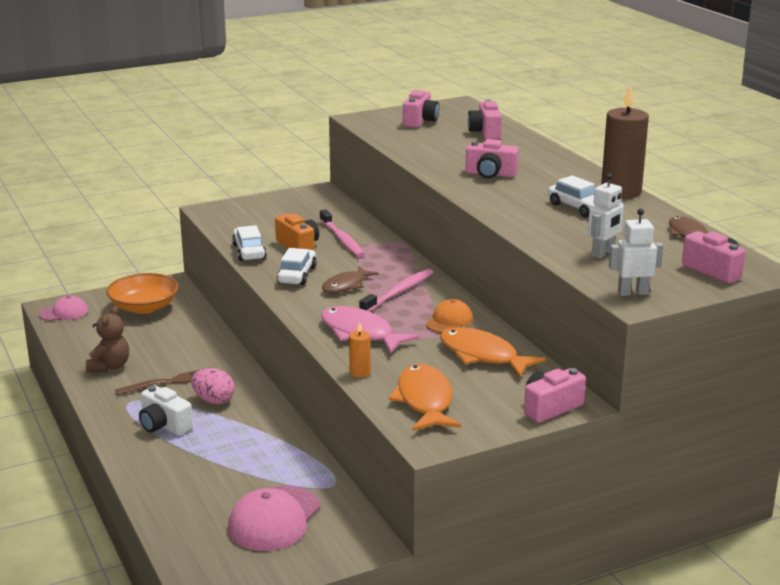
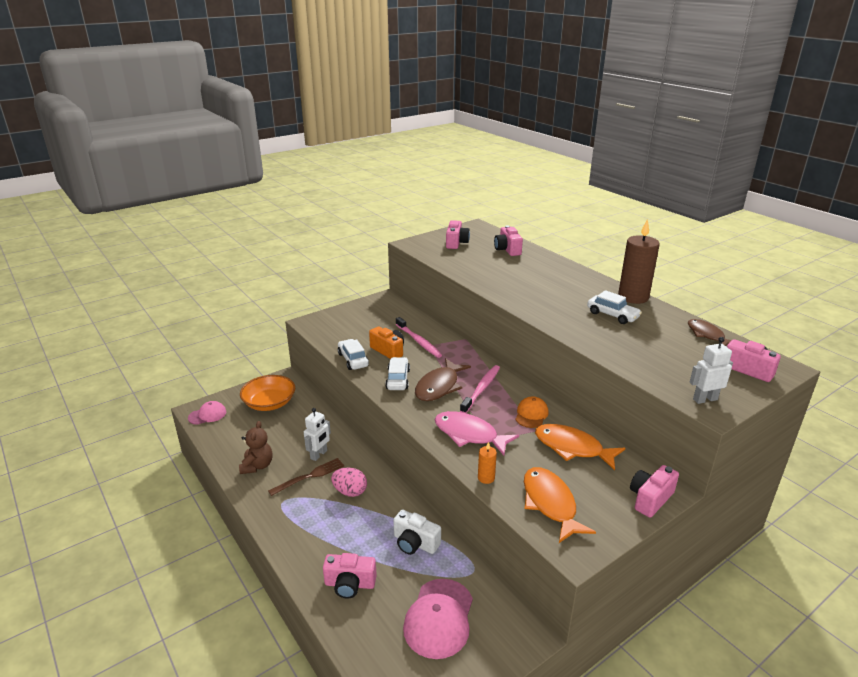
camera: 10 degrees left, 5 degrees up
white camera [139,386,193,436] -> white camera moved to [393,510,441,555]
brown fish [322,266,379,293] -> brown fish [415,358,471,401], size x1.50
pink camera [466,139,519,178] -> pink camera moved to [323,553,377,598]
white robot [588,173,624,259] -> white robot moved to [304,408,331,461]

